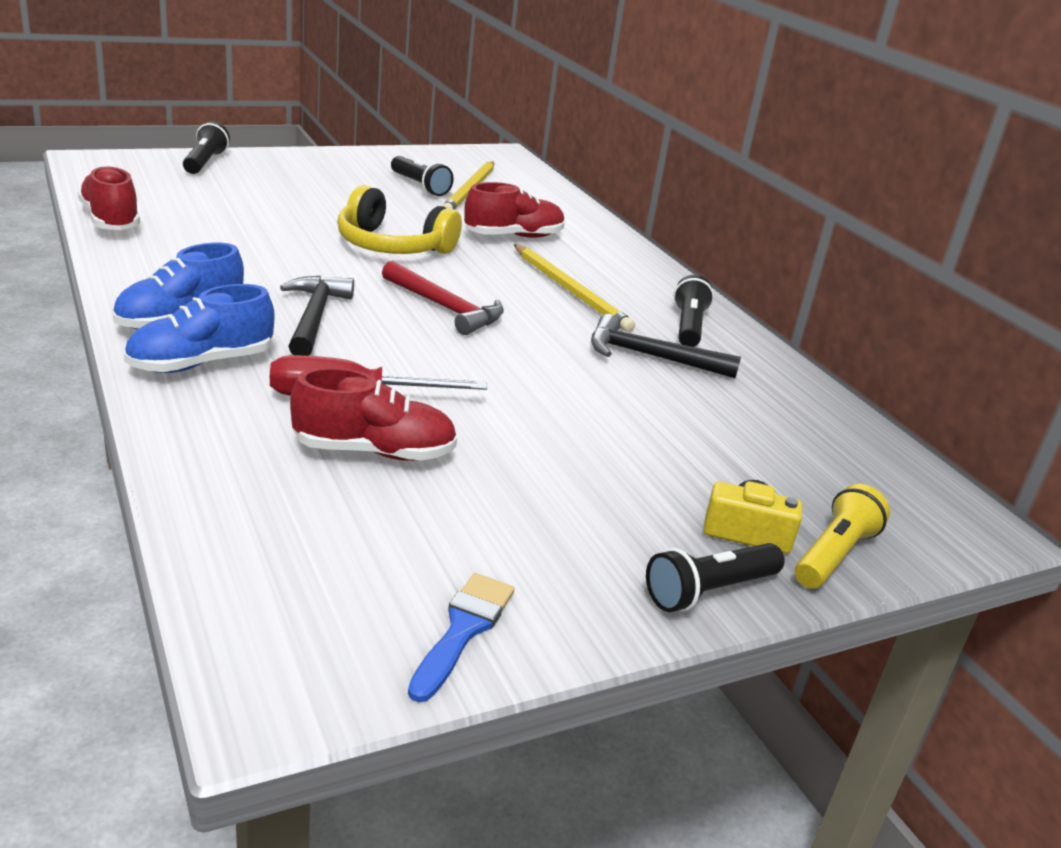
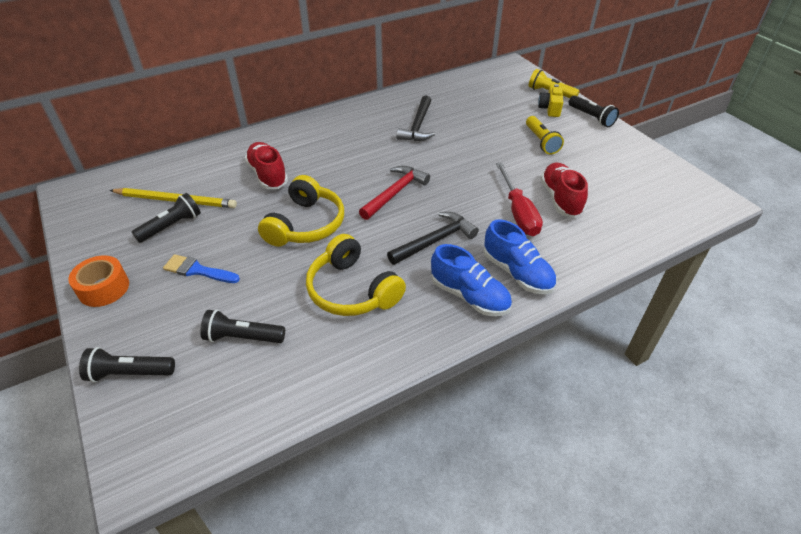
camera: 90 degrees left, 15 degrees up
red shoe [78,165,140,230] -> none
black hammer [280,275,354,356] -> black hammer turned 150 degrees clockwise [387,212,479,265]
blue brush [408,573,515,703] -> blue brush moved to [163,254,240,283]
yellow pencil [514,244,635,332] -> none
black flashlight [673,275,714,347] -> black flashlight moved to [200,310,285,343]
none -> orange tape [68,255,129,307]
none -> yellow headphones [306,234,406,316]
none -> yellow flashlight [526,116,564,155]

